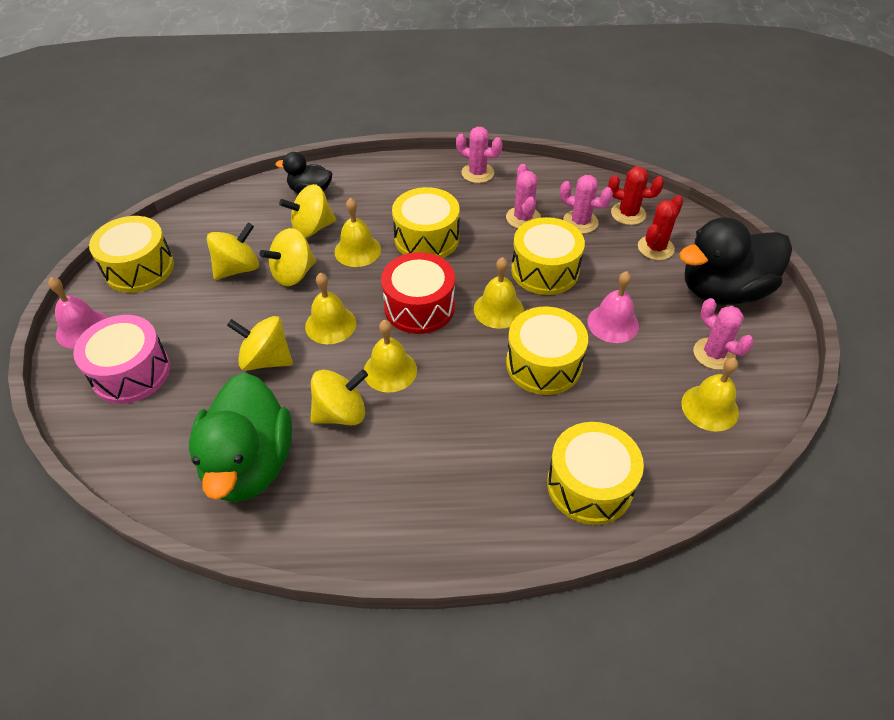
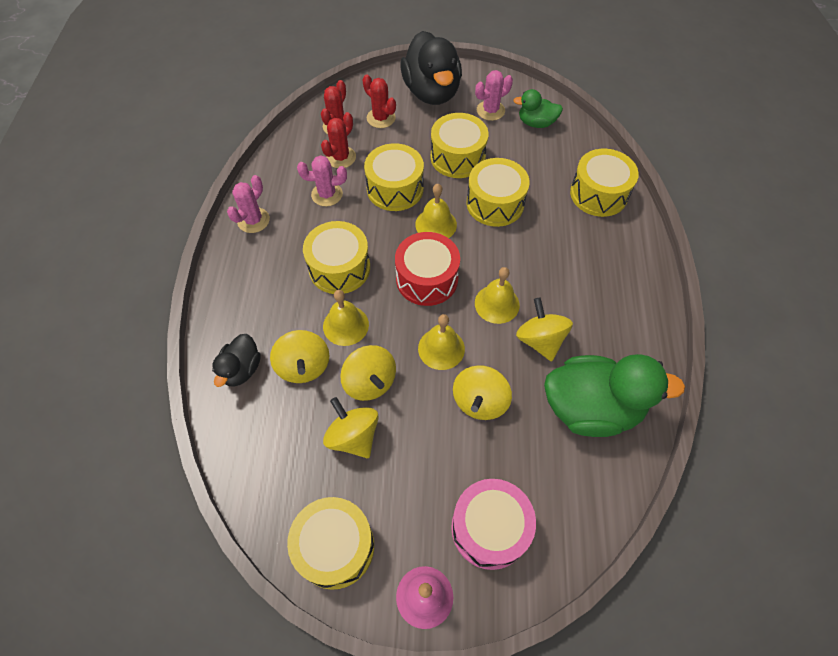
camera: 85 degrees left, 10 degrees up
pink cactus [560,175,613,234] -> red cactus [321,112,356,168]
pink bell [588,271,639,343] -> yellow drum [431,113,488,178]
yellow bell [681,358,739,432] -> green duck [513,89,563,128]

